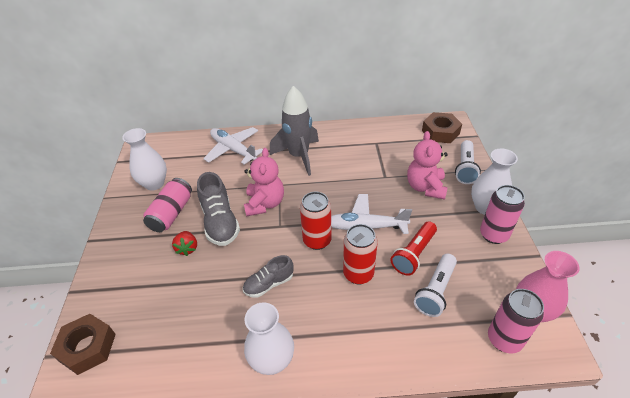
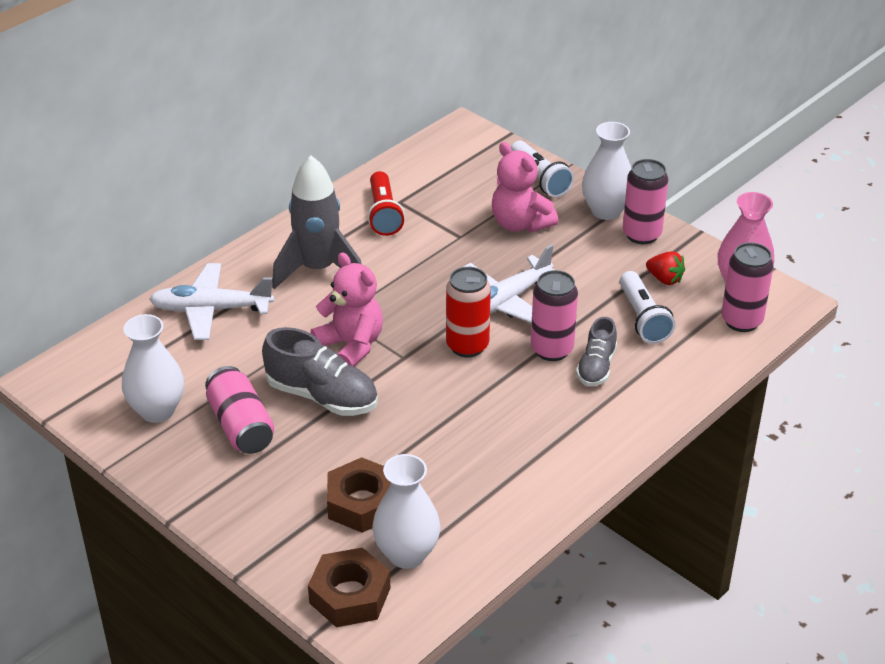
camera: 45 degrees left, 5 degrees down
red strawberry [172,231,197,256] -> red strawberry moved to [646,251,685,285]
grey shoe [243,255,294,298] -> grey shoe moved to [576,317,617,386]
white vase [244,302,294,375] -> white vase moved to [372,454,440,569]
red can [343,224,378,284] -> pink can [531,270,578,361]
red flashlight [390,221,437,276] -> red flashlight moved to [368,171,405,236]
brown nut [422,112,462,143] -> brown nut moved to [327,457,391,533]

